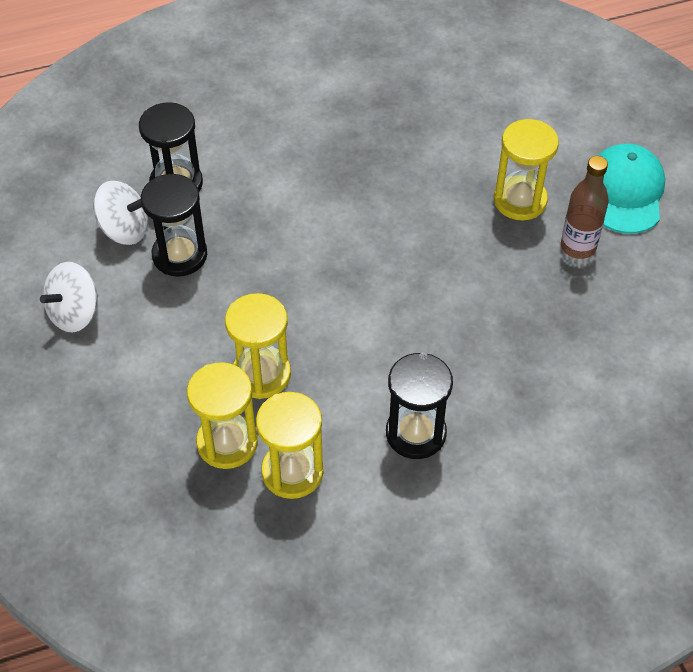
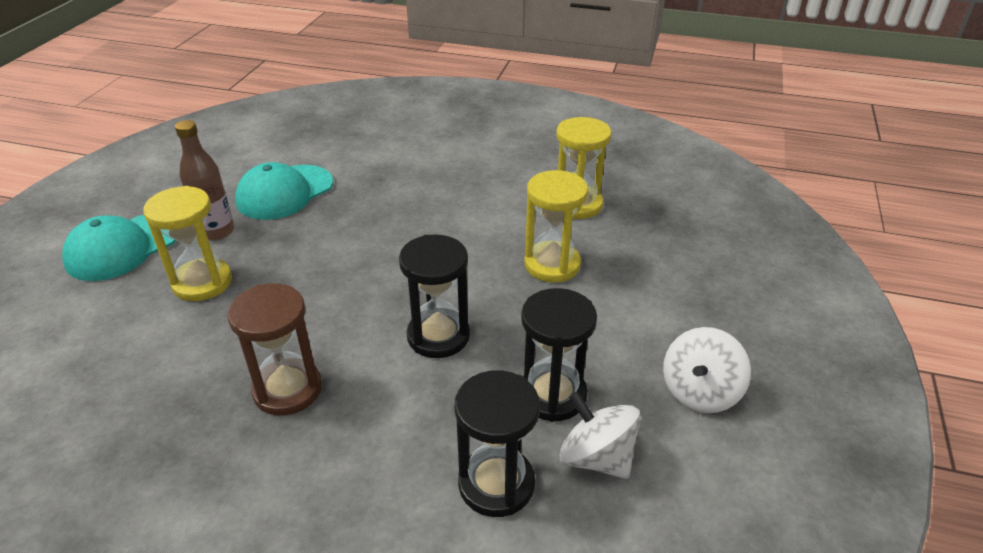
camera: 145 degrees left, 15 degrees down
white spinning top [40,262,98,332] -> white spinning top turned 135 degrees clockwise [663,327,751,413]
yellow hourglass [187,362,258,469] -> none
black hourglass [386,352,453,459] -> black hourglass moved to [399,235,470,358]
none -> brown hourglass [227,283,322,416]
none -> turquoise cap [235,162,333,220]

